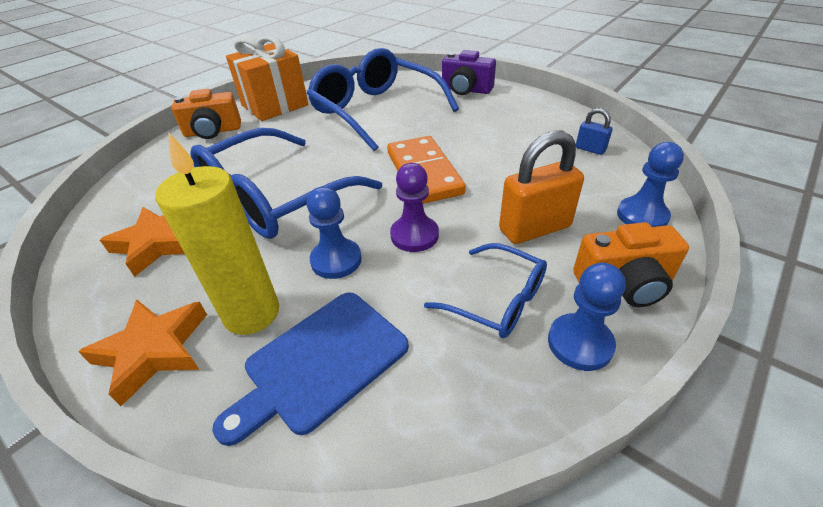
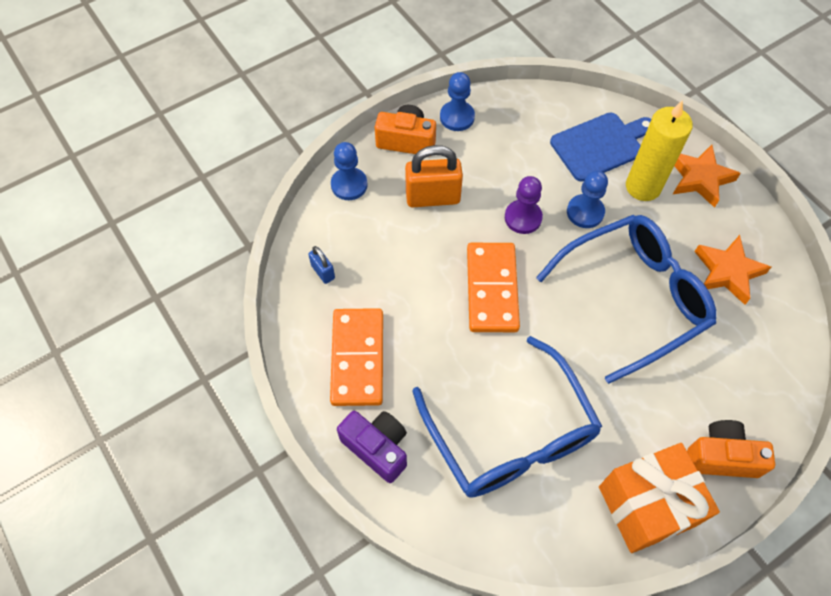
camera: 165 degrees left, 20 degrees up
blue glasses [424,243,547,338] -> none
none -> orange domino [330,308,383,406]

